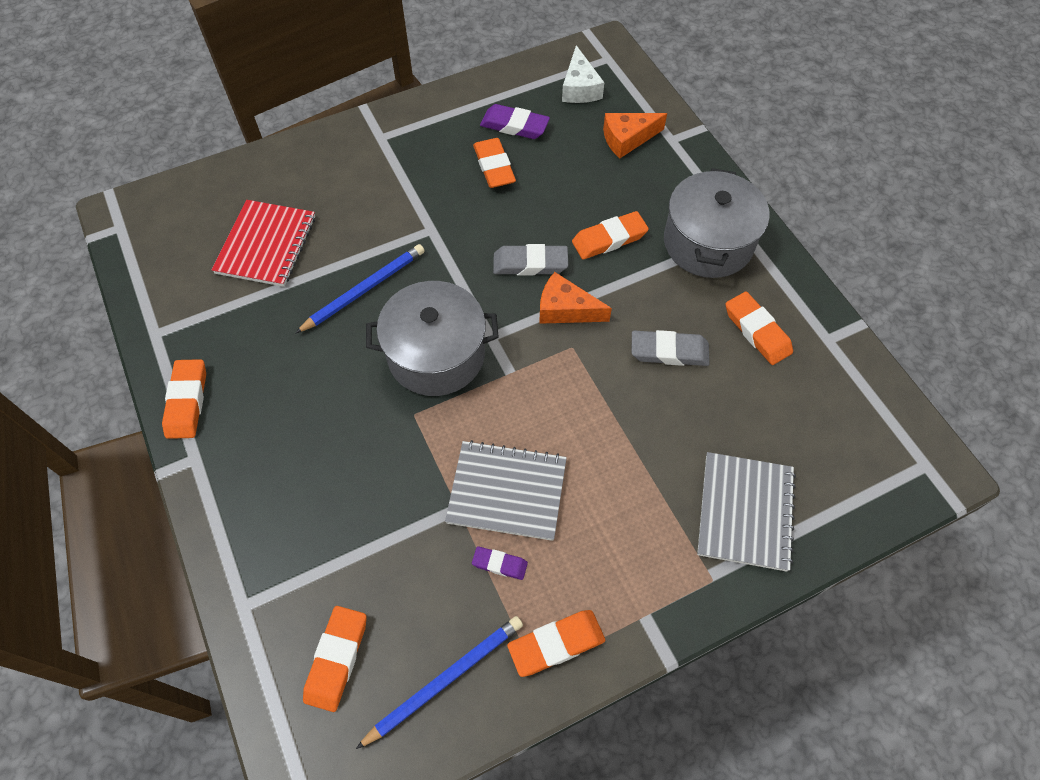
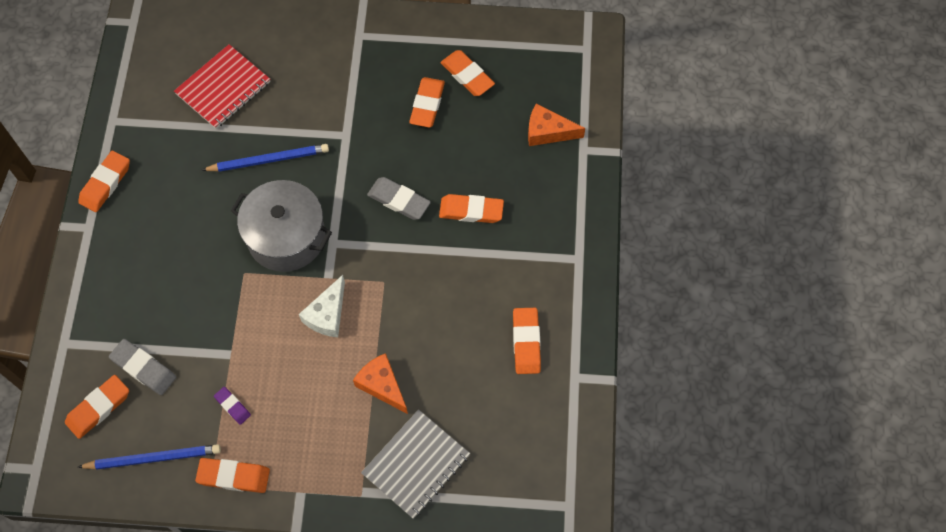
camera: 30 degrees right, 5 degrees up
grey notebook [445,440,567,541] -> none
purple eraser [480,104,550,139] -> orange eraser [441,50,495,96]
orange cheese [539,272,612,324] -> orange cheese moved to [353,353,408,414]
white cheese [562,45,604,103] -> white cheese moved to [299,275,345,337]
grey eraser [632,330,710,366] -> grey eraser moved to [109,339,176,395]
grey pot [664,168,770,278] -> none

